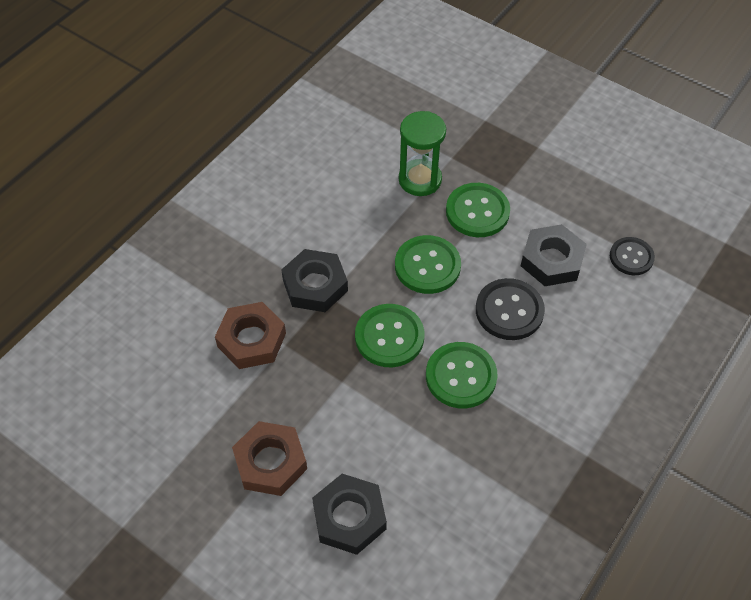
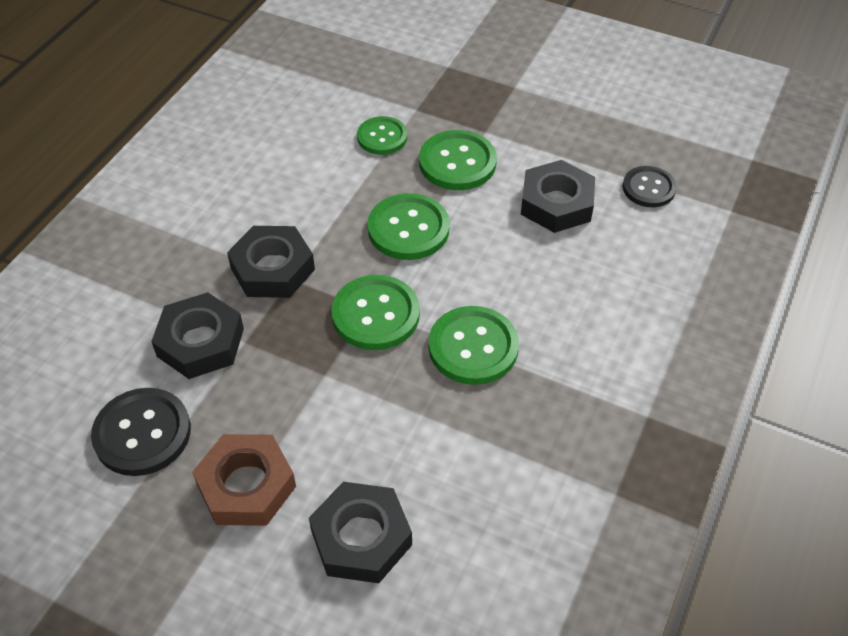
camera: 10 degrees left, 5 degrees down
brown nut [215,302,286,369] -> black nut [151,292,244,379]
green hourglass [399,111,446,196] -> green button [357,116,407,155]
black button [476,278,545,340] -> black button moved to [91,388,191,476]

